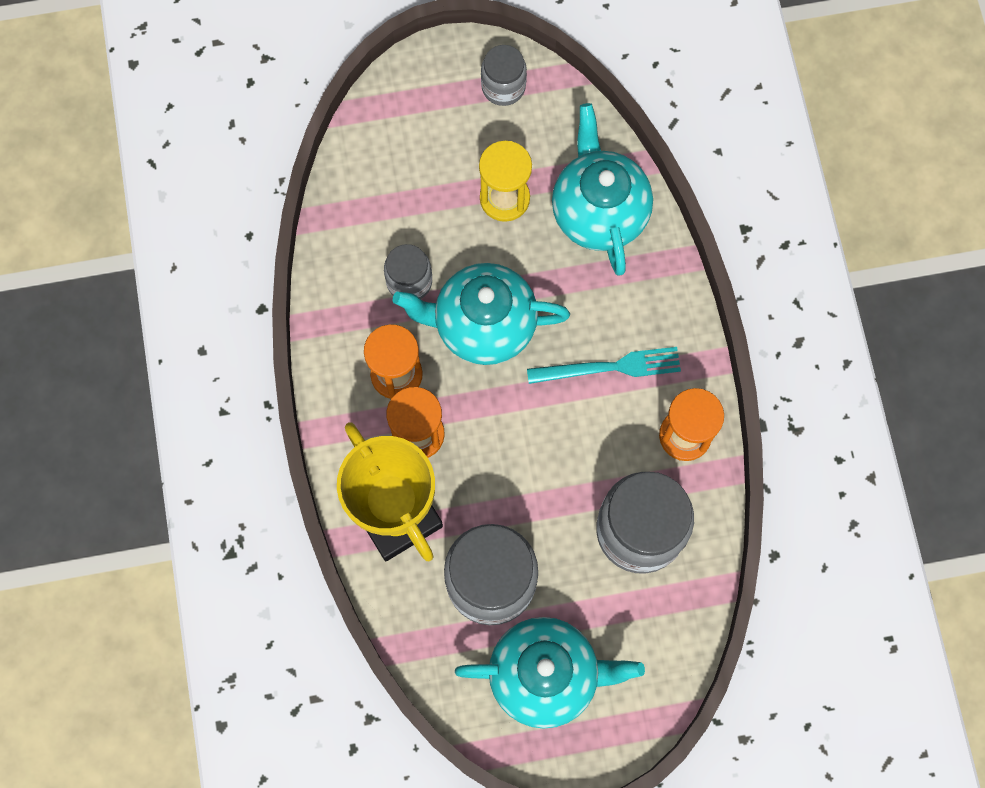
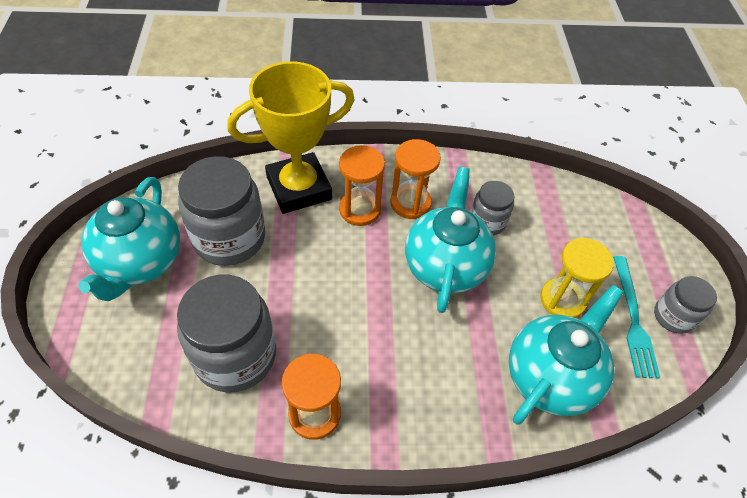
camera: 95 degrees right, 20 degrees down
turquoise fork [527,347,681,384] -> turquoise fork moved to [613,256,660,379]
turquoise teapot [552,103,653,276] -> turquoise teapot turned 45 degrees counterclockwise [509,285,624,425]

